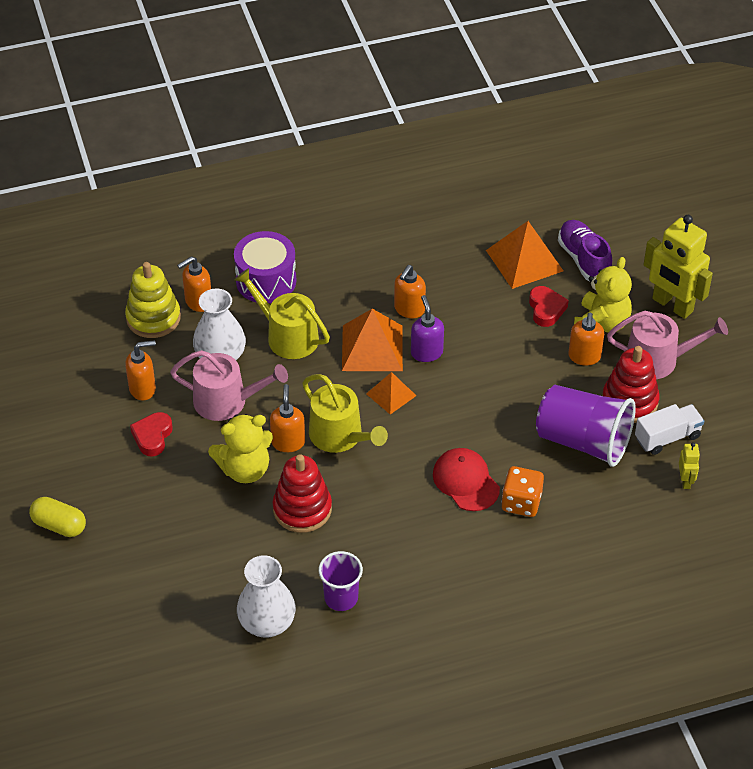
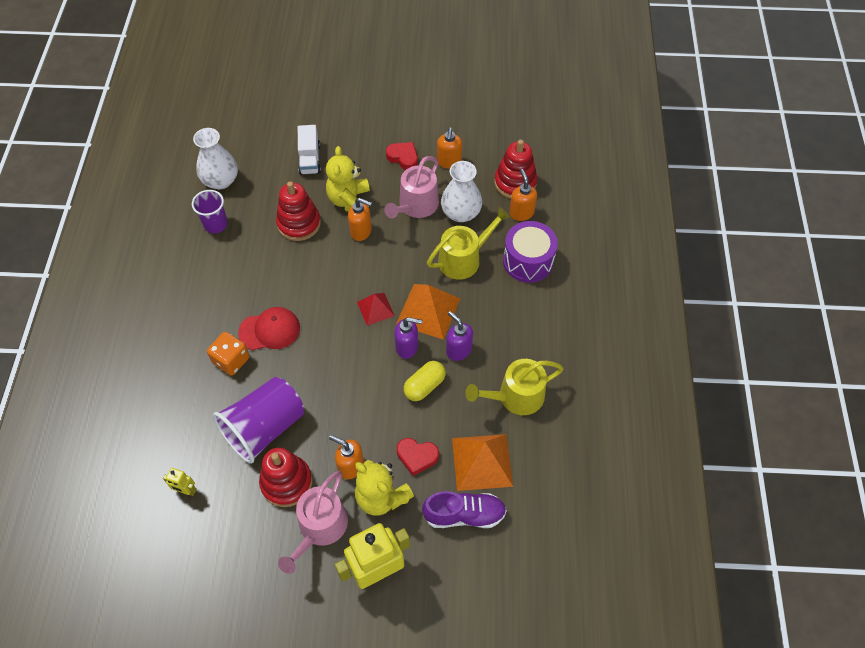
camera: 110 degrees right, 10 degrees up
yellow capsule [29,497,86,537] -> yellow capsule moved to [403,361,446,401]
yellow stacking toy [125,262,181,338] -> red stacking toy [494,139,537,199]
yellow watering can [302,374,388,453] -> yellow watering can moved to [465,359,564,415]
orange pyramid [366,372,417,414] -> red pyramid [357,293,395,326]
orange soap dispenser [394,265,426,318] -> purple soap dispenser [446,311,473,361]
white truck [635,404,704,455] -> white truck moved to [298,125,321,175]

